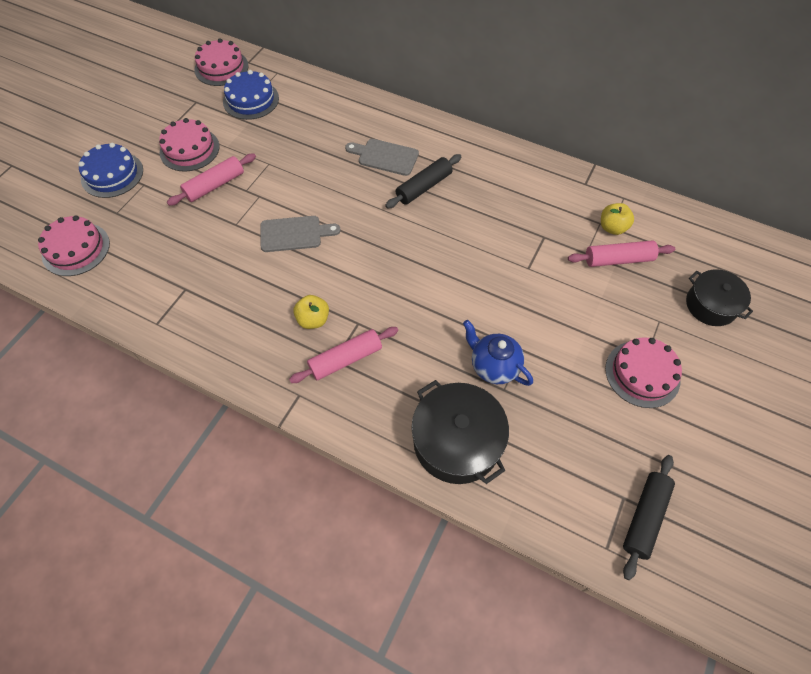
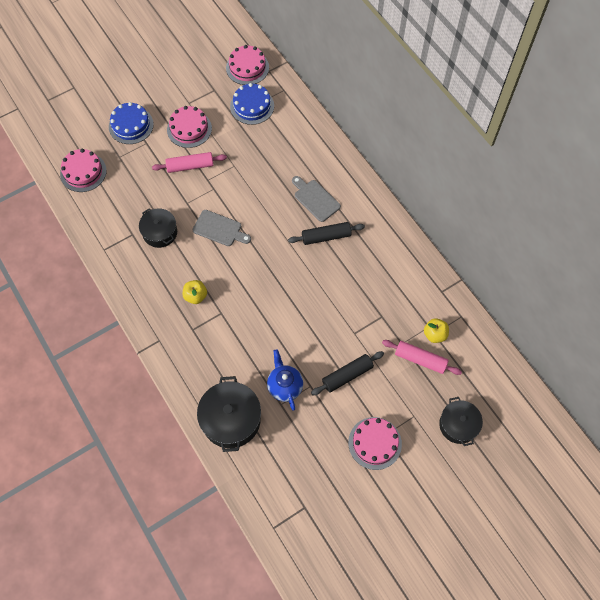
camera: 30 degrees right, 5 degrees up
pink rolling pin [289,327,398,383] -> none
black rolling pin [623,455,675,580] -> black rolling pin moved to [311,351,384,395]
none -> black pot [139,208,177,248]

